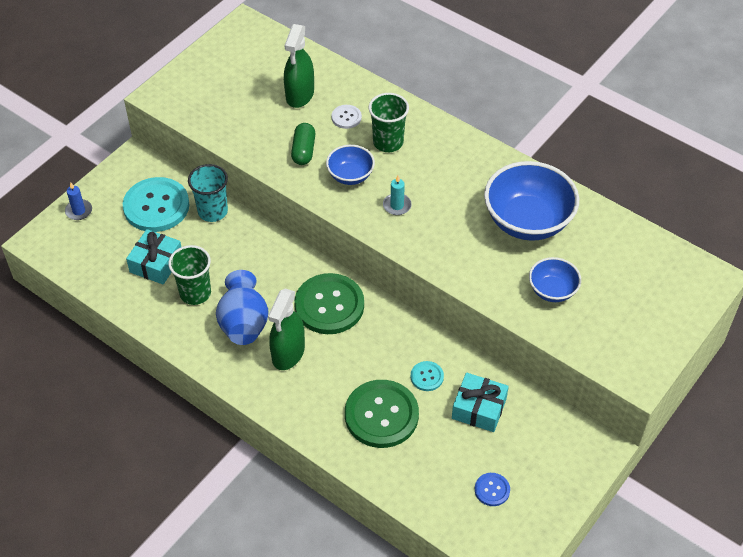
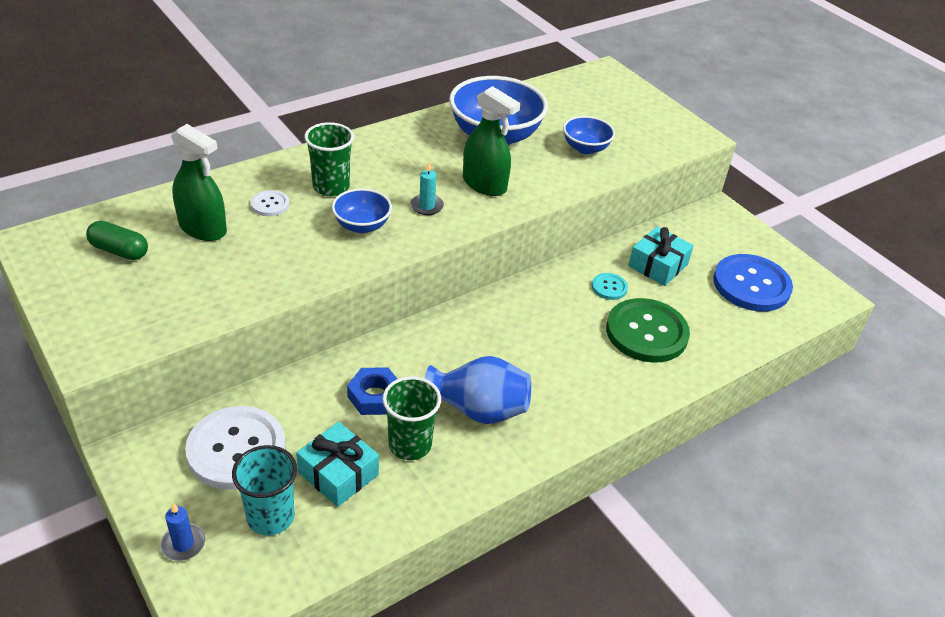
camera: 75 degrees left, 10 degrees down
turquoise button [123,177,189,232] -> white button [185,406,286,490]
turquoise cup [188,164,228,222] -> turquoise cup moved to [232,445,297,535]
green spray bottle [268,288,305,370] -> green spray bottle moved to [463,86,520,196]
green capsule [291,123,315,165] -> green capsule moved to [86,221,148,260]
green button [295,273,364,334] -> none
blue button [475,473,510,506] -> blue button [713,254,793,311], size x2.18
none -> blue nut [347,367,397,415]

